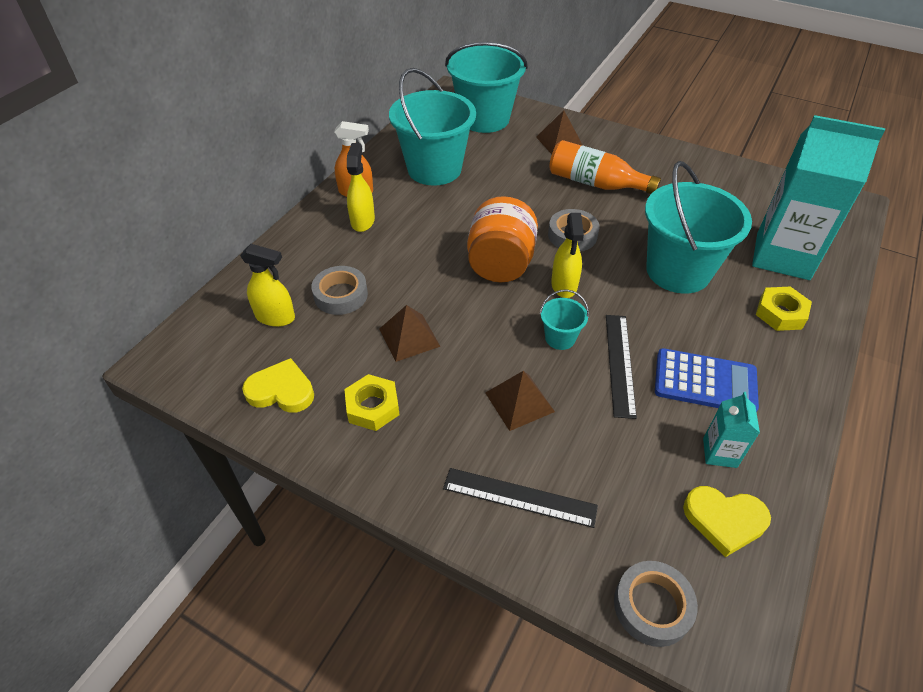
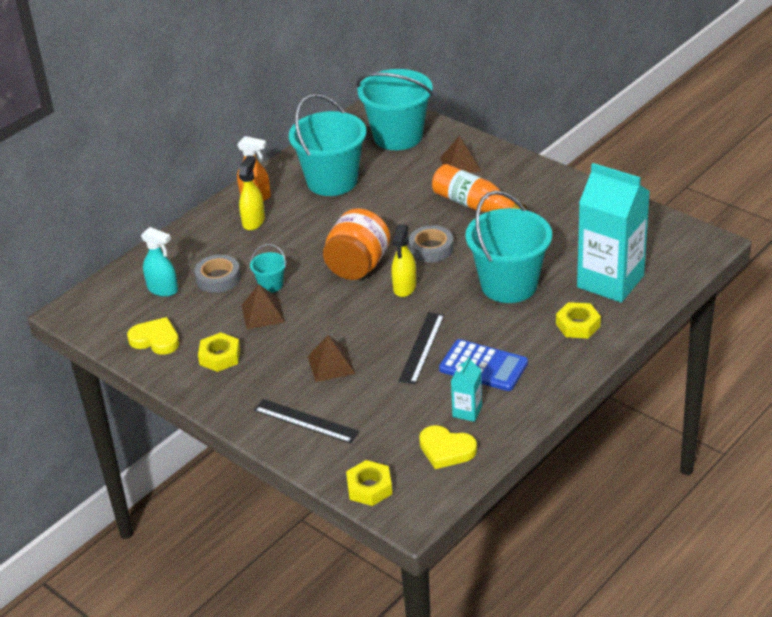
camera: 15 degrees right, 10 degrees down
yellow spray bottle [240,244,295,327] -> turquoise spray bottle [141,227,178,297]
turquoise bucket [540,289,589,350] -> turquoise bucket moved to [250,244,286,293]
grey tape [614,561,698,647] -> yellow nut [346,460,392,506]

